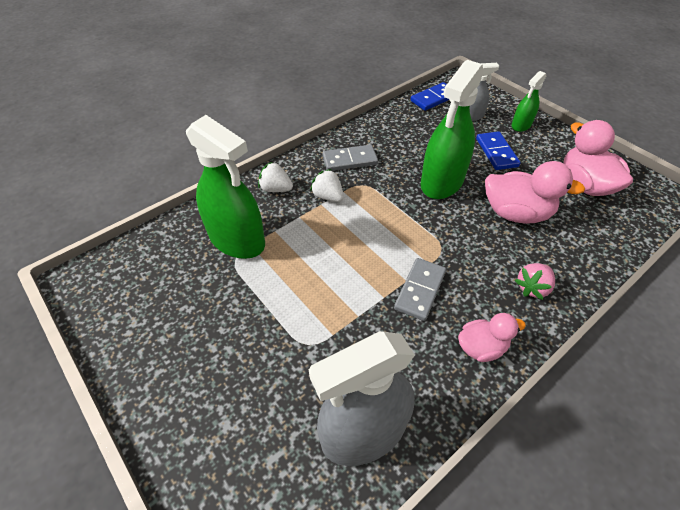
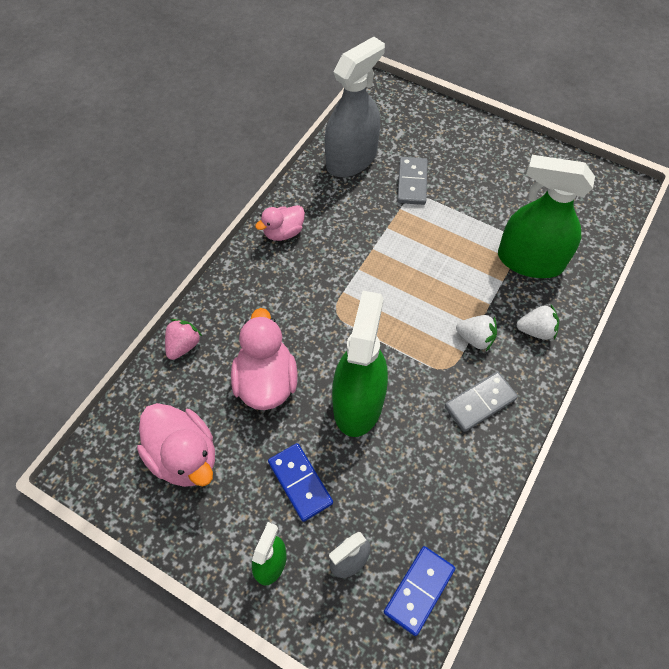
camera: 160 degrees right, 10 degrees up
grey domino [394,258,446,321] -> grey domino moved to [397,157,428,205]
pink duck [485,161,585,224] -> pink duck turned 90 degrees clockwise [231,308,298,410]
pink strawberry [515,263,555,300] -> pink strawberry moved to [165,319,202,360]

